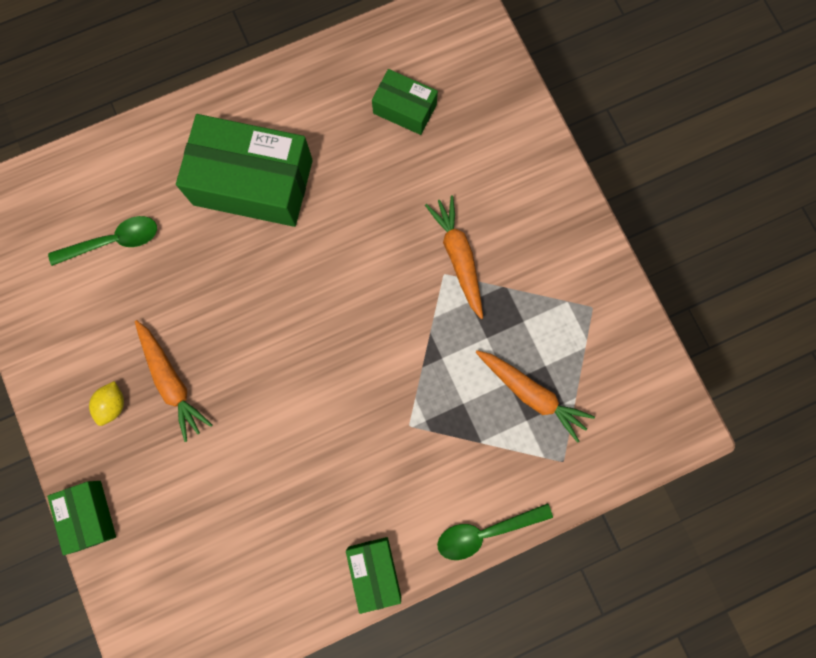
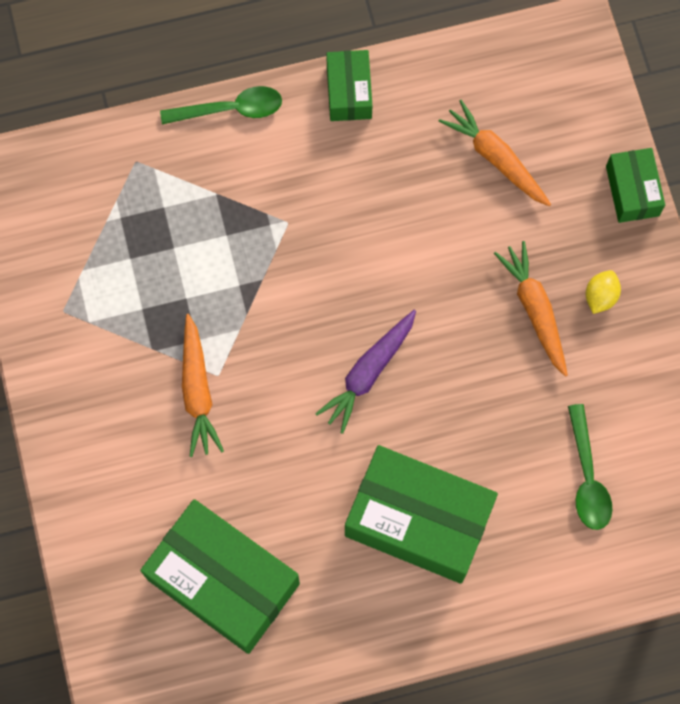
camera: 170 degrees left, 5 degrees down
green spoon [48,216,157,266] -> green spoon turned 90 degrees counterclockwise [568,404,612,530]
green box [372,69,438,135] -> green box [140,499,300,654], size x1.94
orange carrot [475,350,595,443] -> orange carrot moved to [438,100,551,206]
none -> purple carrot [315,310,416,434]

